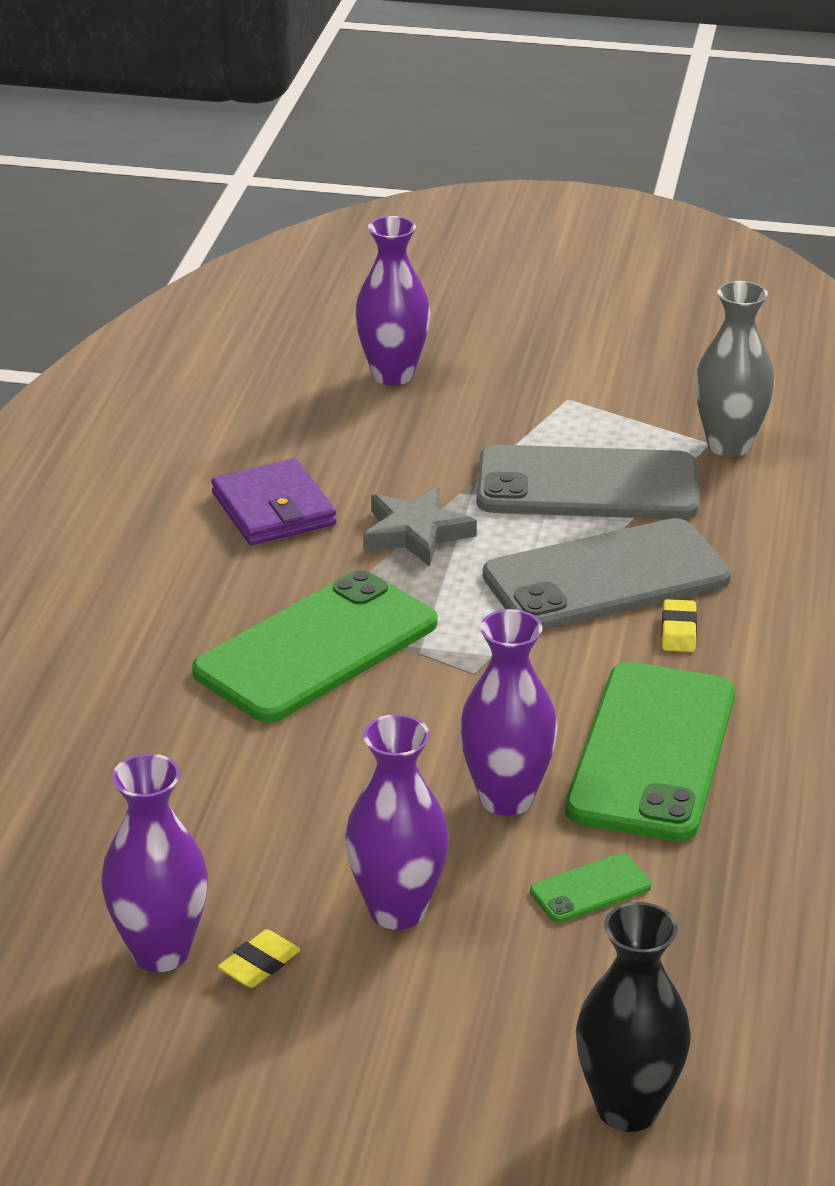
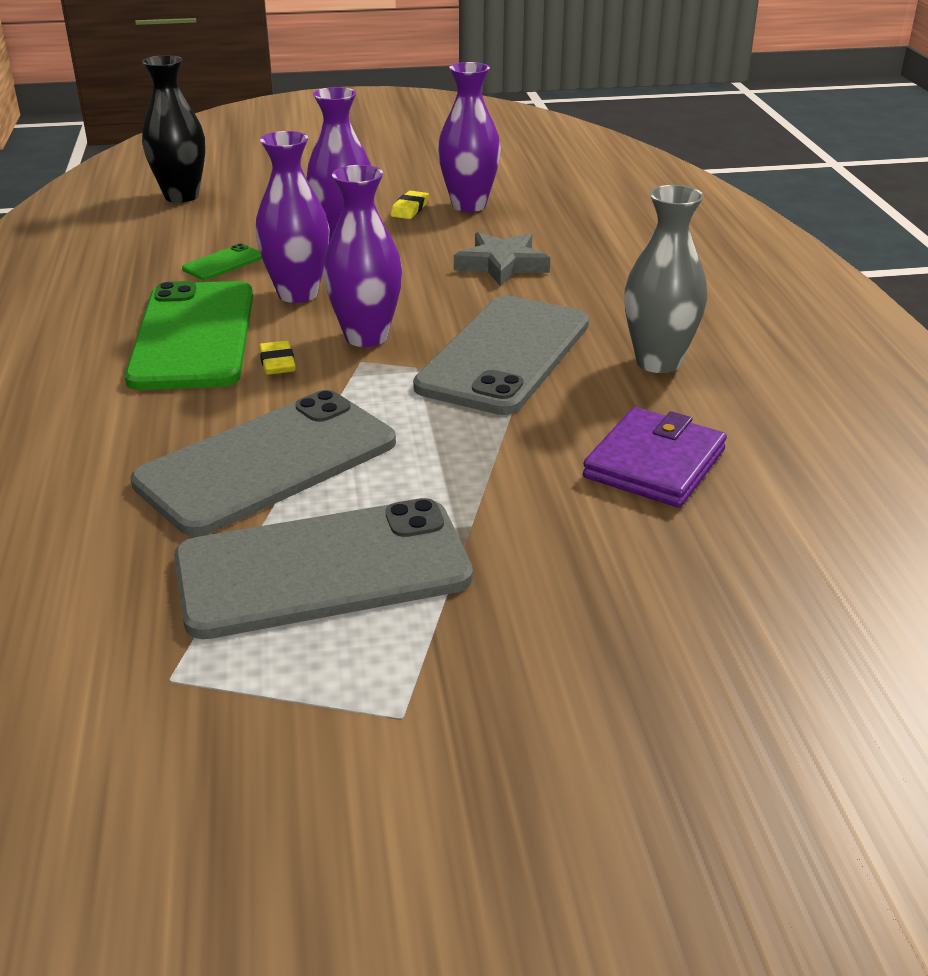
camera: 160 degrees right, 0 degrees up
green phone [192,570,438,723] -> grey phone [413,295,589,415]
purple wallet [211,459,337,545] -> purple wallet turned 75 degrees clockwise [583,407,727,508]
purple vase [355,216,431,385] -> purple vase moved to [323,165,402,347]
grey star [363,487,477,567] -> grey star moved to [454,232,550,286]
yellow eraser [661,599,697,652] -> yellow eraser moved to [259,341,296,375]
grey vase [695,281,775,457] -> grey vase moved to [625,185,707,373]

